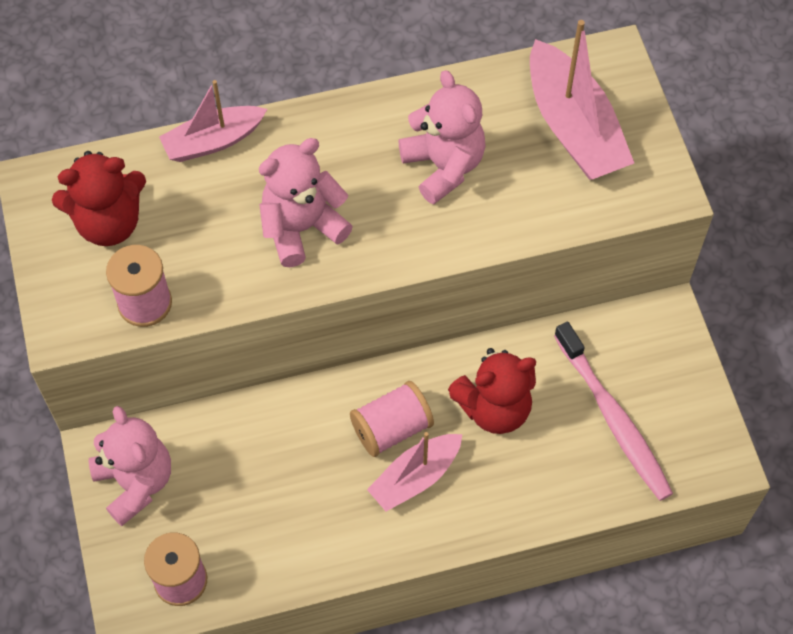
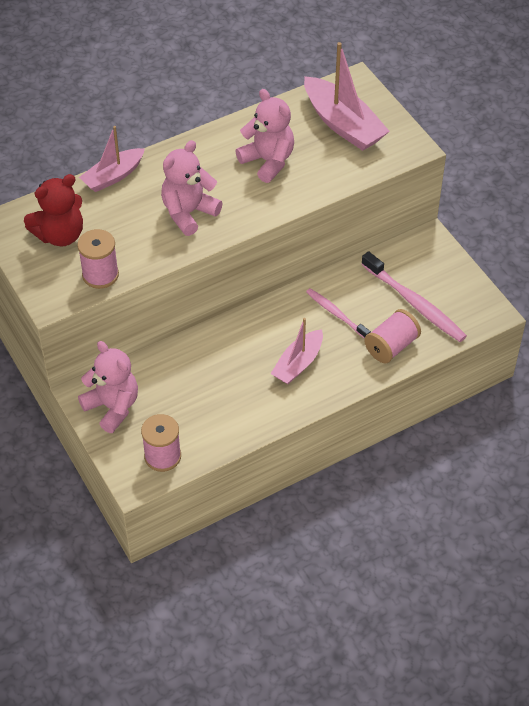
camera: 15 degrees left, 10 degrees down
pink spool [350,381,434,457] -> pink spool moved to [364,309,421,363]
red teddy bear [448,348,536,434] -> pink toothbrush [306,288,371,339]

